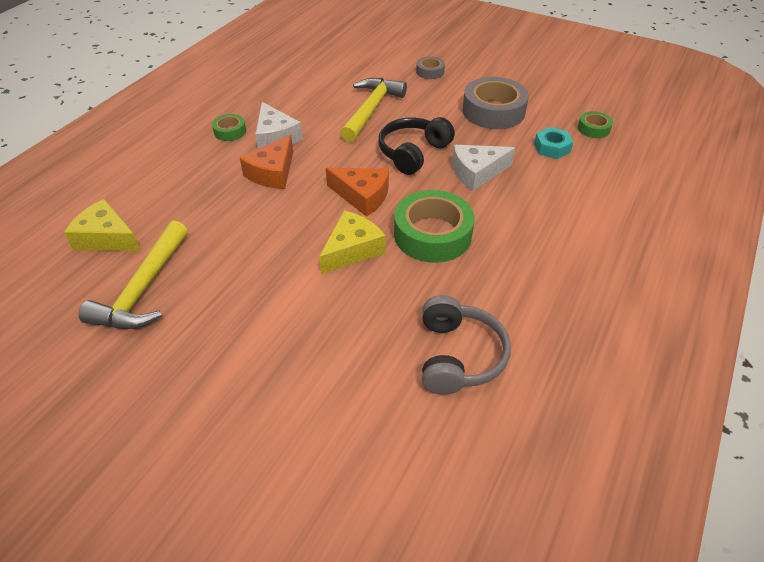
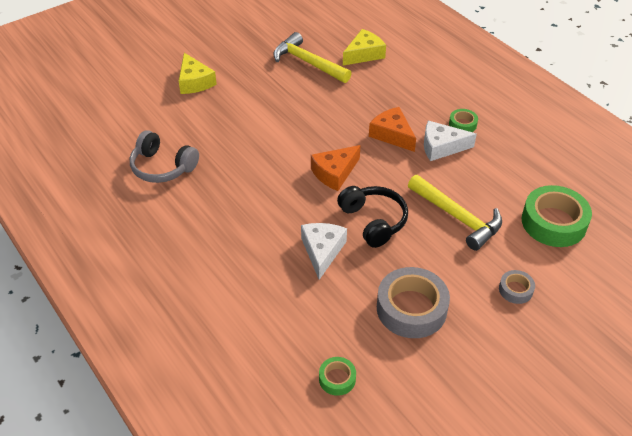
camera: 115 degrees right, 0 degrees up
yellow cheese [319,211,386,274] -> yellow cheese moved to [179,53,217,94]
green tape [394,190,475,263] -> green tape moved to [521,185,592,247]
turquoise nut [534,127,573,159] -> none

